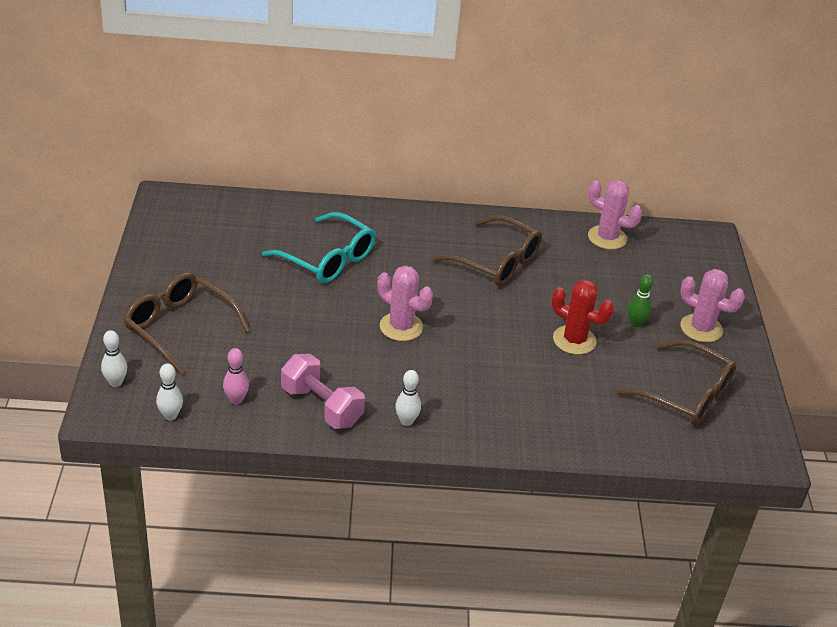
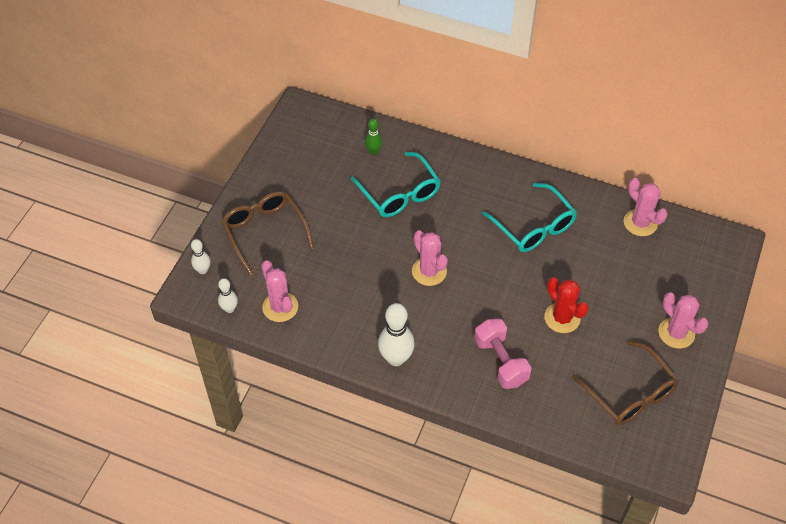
camera: 25 degrees right, 15 degrees up
pink bowling pin [223,348,249,405] -> pink cactus [261,260,298,322]
pink dumbbell [281,354,365,429] -> pink dumbbell moved to [474,319,531,389]
white bowling pin [395,370,421,426] -> white bowling pin [378,303,415,366], size x1.80
brown glasses [433,215,542,286] -> turquoise glasses [482,183,577,252]
green bowling pin [628,275,653,327] -> green bowling pin moved to [365,119,382,155]

